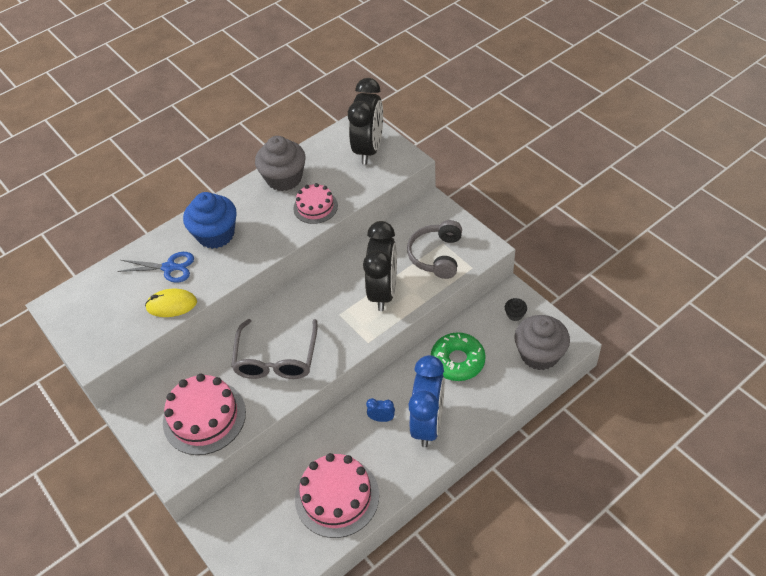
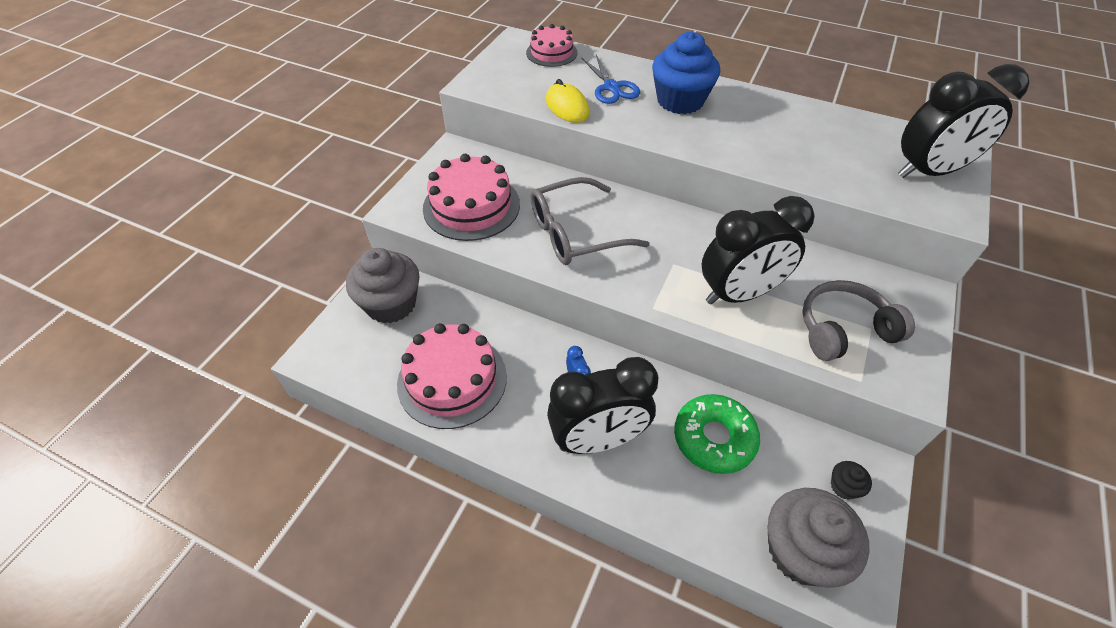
camera: 60 degrees right, 0 degrees up
grey cupcake [255,136,305,191] -> grey cupcake moved to [346,248,419,323]
pink cake [293,183,338,224] -> pink cake moved to [526,24,578,67]
blue clock [408,355,445,447] -> black clock [547,357,658,454]

